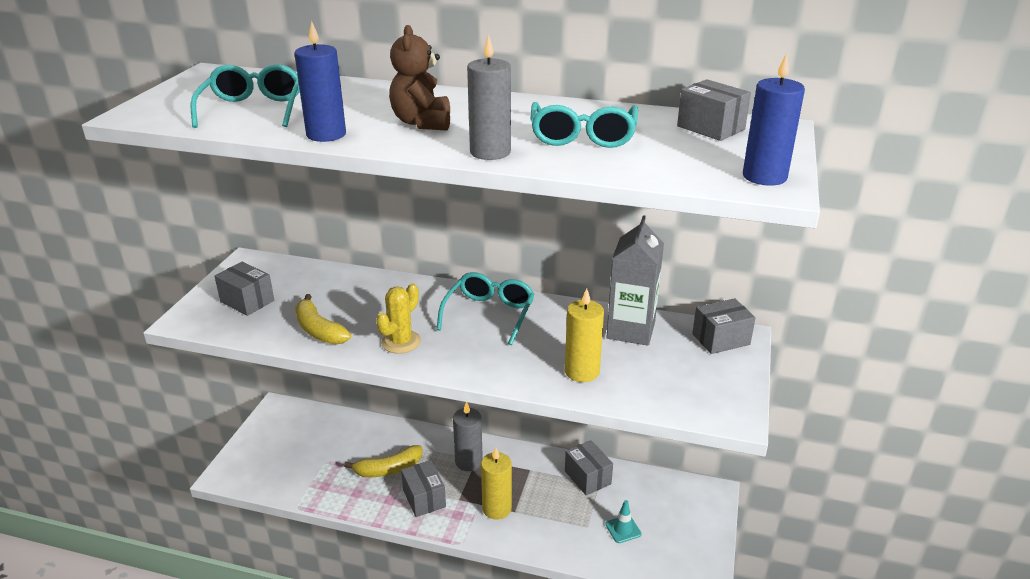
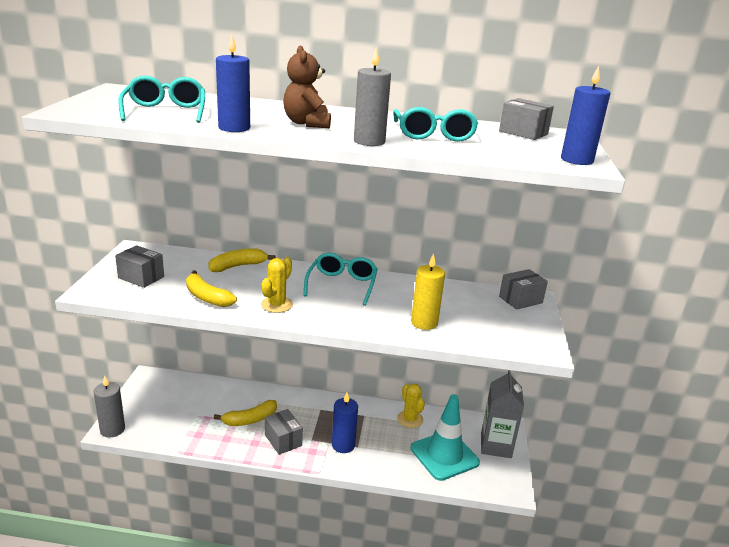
camera: 10 degrees left, 5 degrees down
grey candle [453,402,483,471] -> grey candle moved to [94,375,125,438]
yellow candle [481,448,512,519] -> blue candle [332,393,358,453]
grey box [565,440,613,495] -> yellow cactus [397,384,425,428]
turquoise traffic cone [605,500,641,543] -> turquoise traffic cone [410,394,480,481], size x2.39
grey carton [606,216,664,346] -> grey carton moved to [481,370,524,458]
none -> yellow banana [208,248,276,272]

